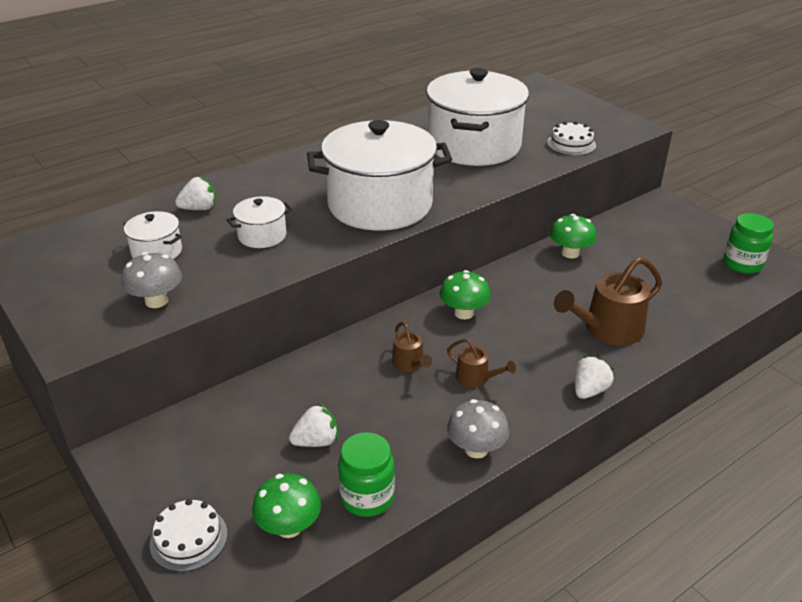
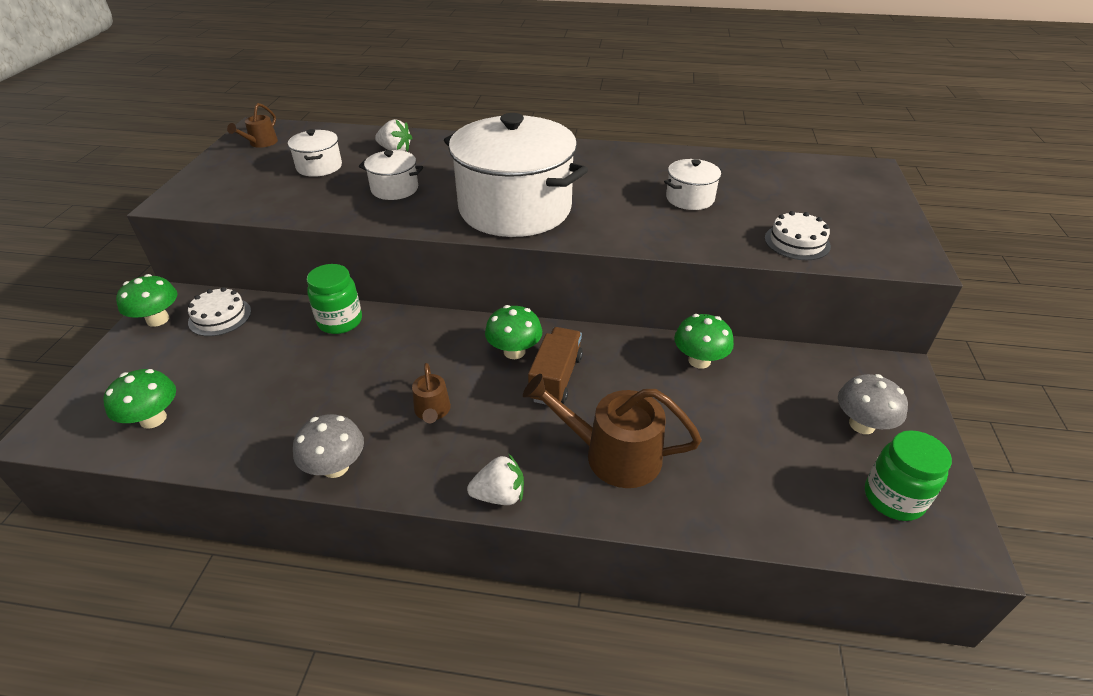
camera: 45 degrees right, 5 degrees up
grey mushroom [121,252,182,308] -> grey mushroom moved to [838,374,908,434]
white cake [150,499,227,572] -> white cake moved to [188,287,251,336]
white strawberry [289,403,338,447] -> none
green jar [338,432,395,517] -> green jar moved to [307,264,362,334]
brown watering can [392,322,432,372] -> brown watering can moved to [227,103,278,148]
white pot [426,68,529,166] -> white pot [664,159,723,210], size x0.44
none -> green mushroom [116,274,177,327]
none -> brown truck [528,327,583,405]

